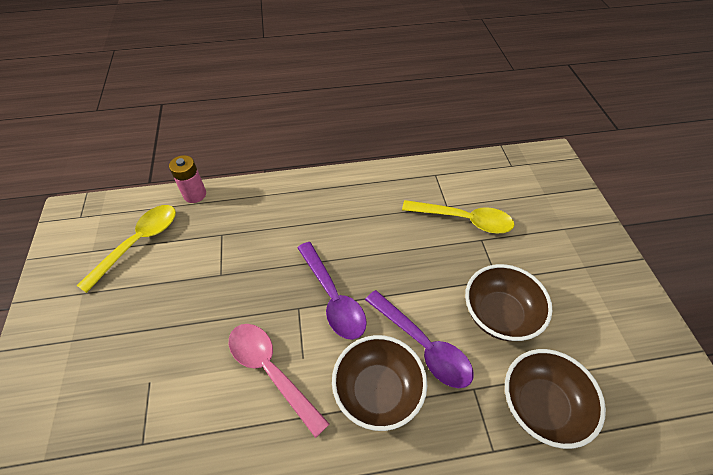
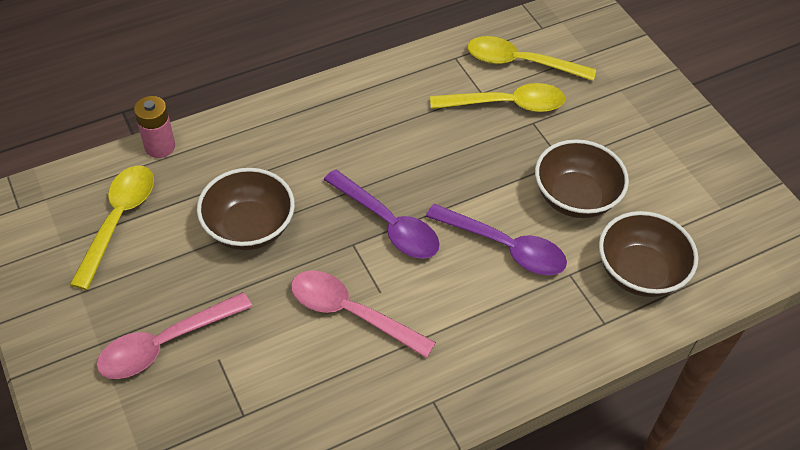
camera: 20 degrees left, 0 degrees up
brown bowl [332,335,427,431] -> brown bowl moved to [197,168,295,250]
none -> pink spoon [96,292,252,379]
none -> yellow spoon [468,36,596,81]

